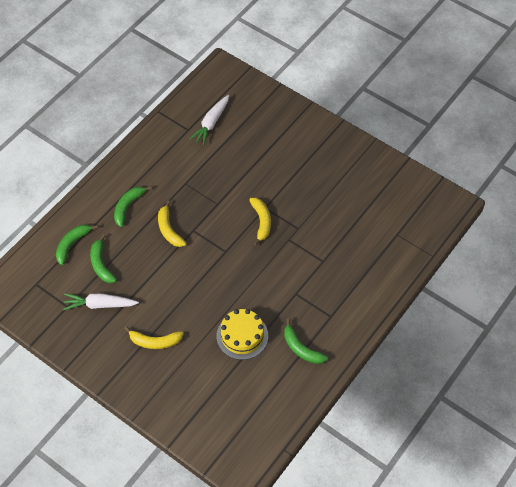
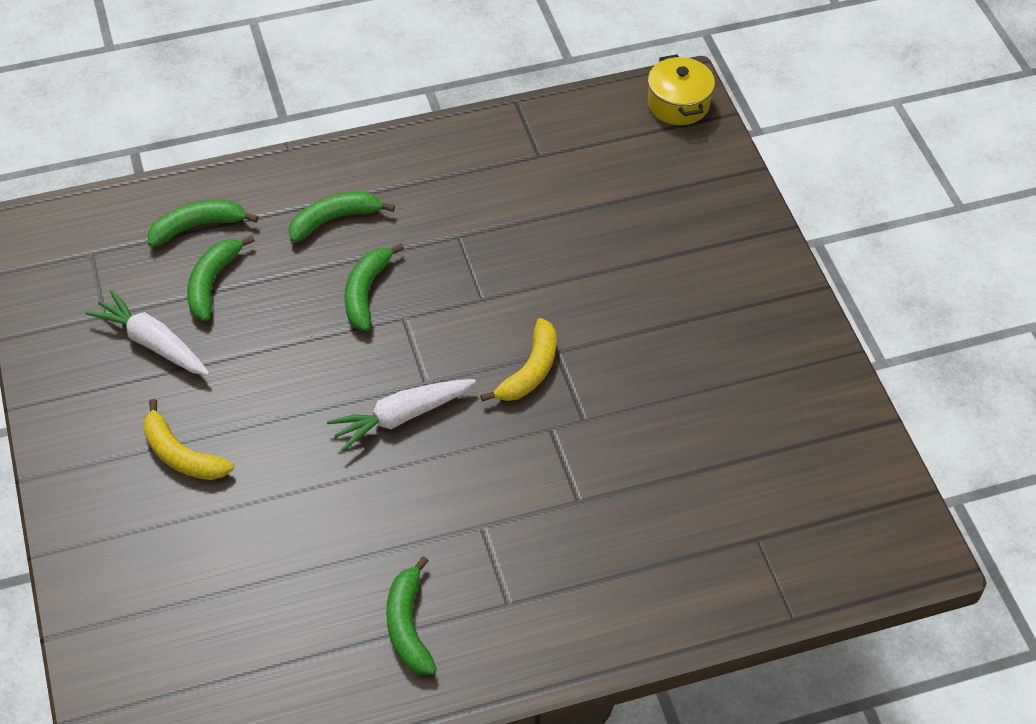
camera: 35 degrees right, 5 degrees down
yellow banana [158,201,186,247] -> green banana [344,243,404,331]
white carrot [189,95,229,146] -> white carrot moved to [327,379,476,451]
yellow cake [216,309,268,360] -> none
none -> yellow pot [648,54,715,125]

